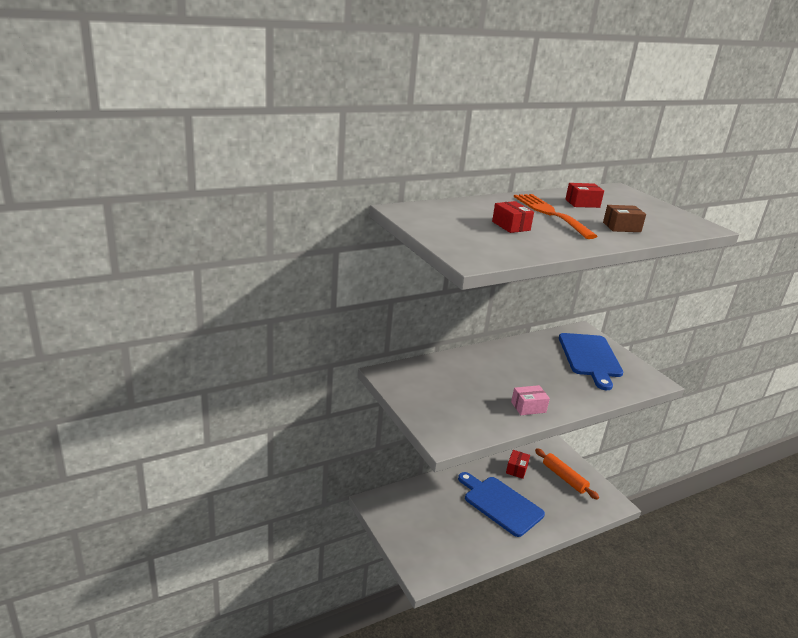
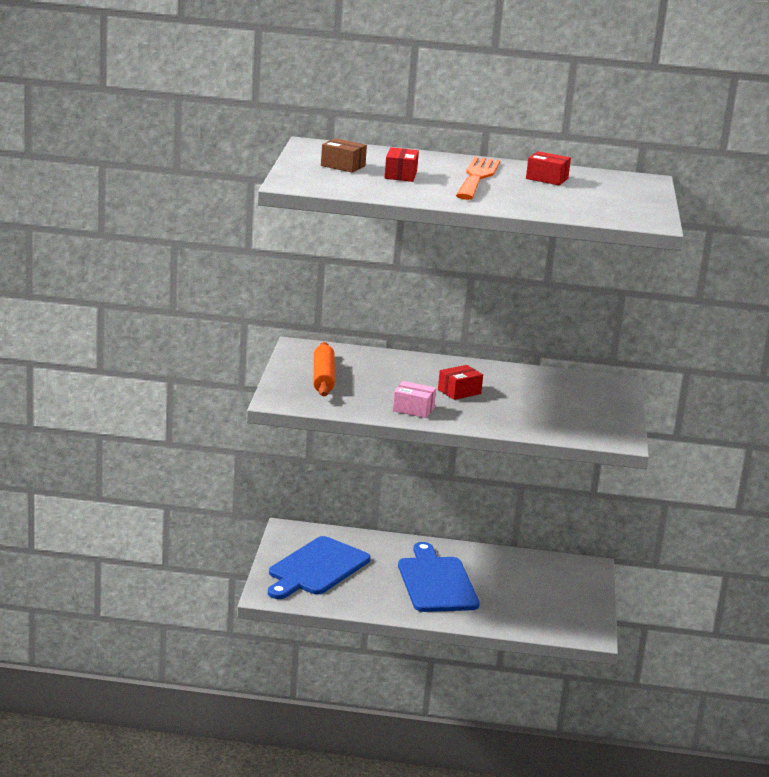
camera: 35 degrees right, 5 degrees down
red box [506,450,530,479] -> red box moved to [438,365,483,400]
orange rolling pin [535,448,599,500] -> orange rolling pin moved to [313,342,335,396]
blue cutting board [559,333,623,390] -> blue cutting board moved to [268,536,370,599]
brown box [603,205,646,232] -> brown box moved to [321,138,367,173]

